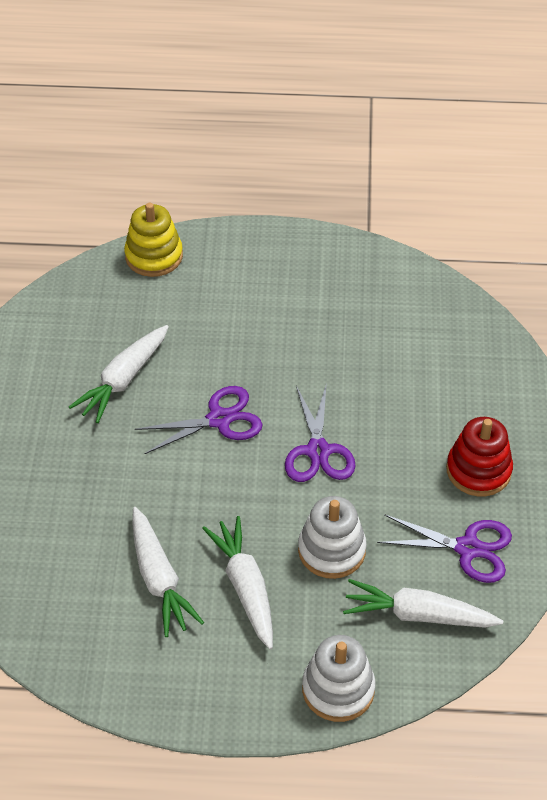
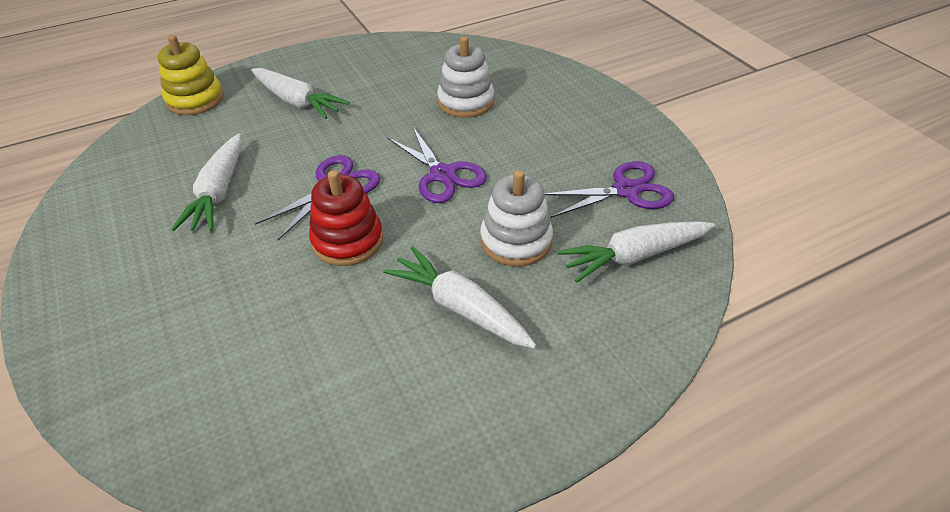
camera: 30 degrees left, 5 degrees down
white carrot [132,507,204,637] -> white carrot moved to [251,68,350,119]
white stacking toy [302,635,375,722] -> white stacking toy moved to [437,36,494,118]
red stacking toy [446,417,513,496] -> red stacking toy moved to [309,170,383,266]

